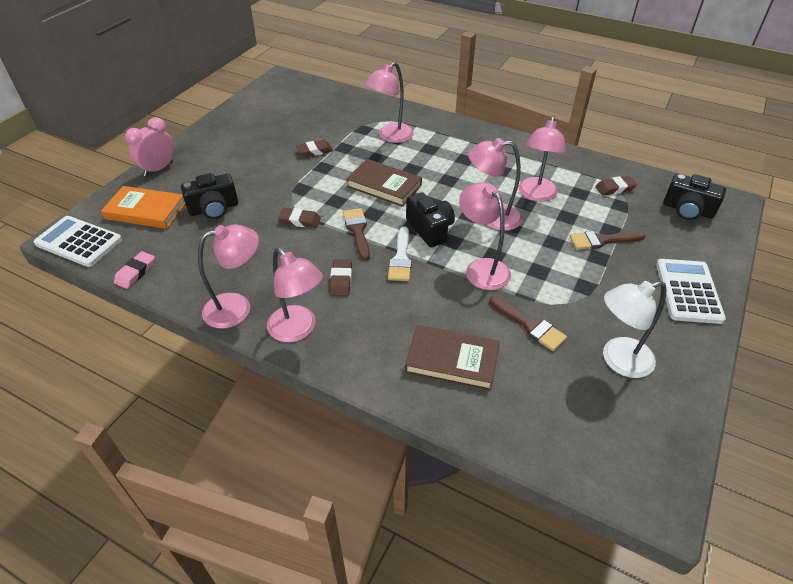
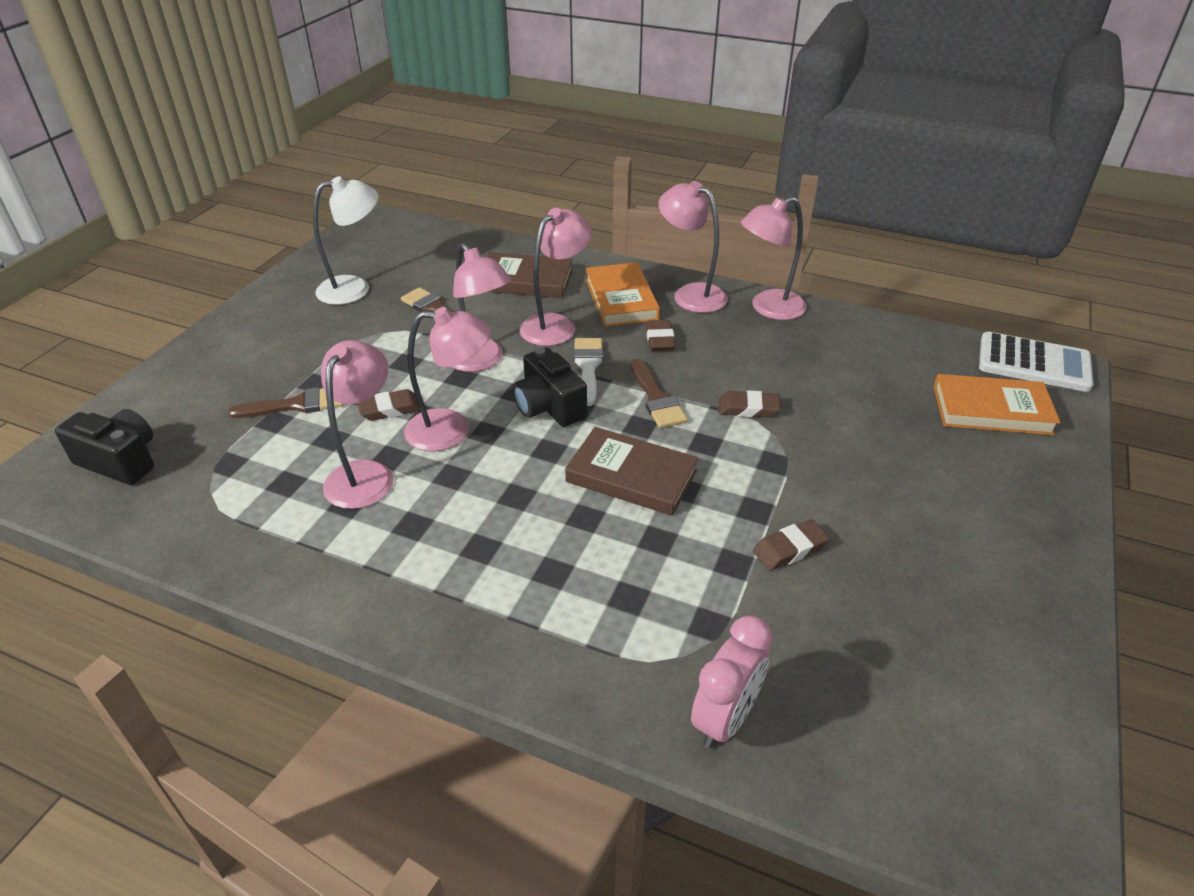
camera: 175 degrees right, 5 degrees down
pink eraser [114,251,155,289] -> none
pink clock [125,117,174,177] -> pink clock moved to [691,616,772,749]
black camera [181,173,238,219] -> none
pink lamp [365,62,414,143] -> pink lamp moved to [519,208,592,346]
brown eraser [595,176,637,196] -> brown eraser moved to [357,389,421,421]
white calculator [656,259,726,324] -> none
none -> orange book [586,262,660,327]

